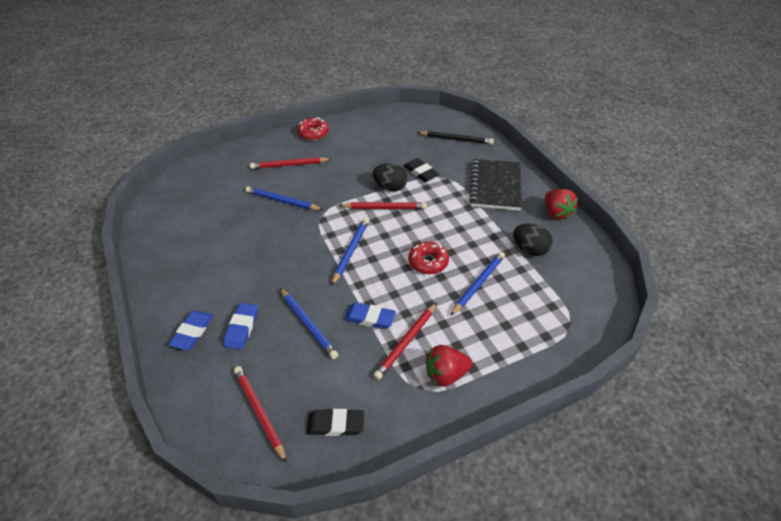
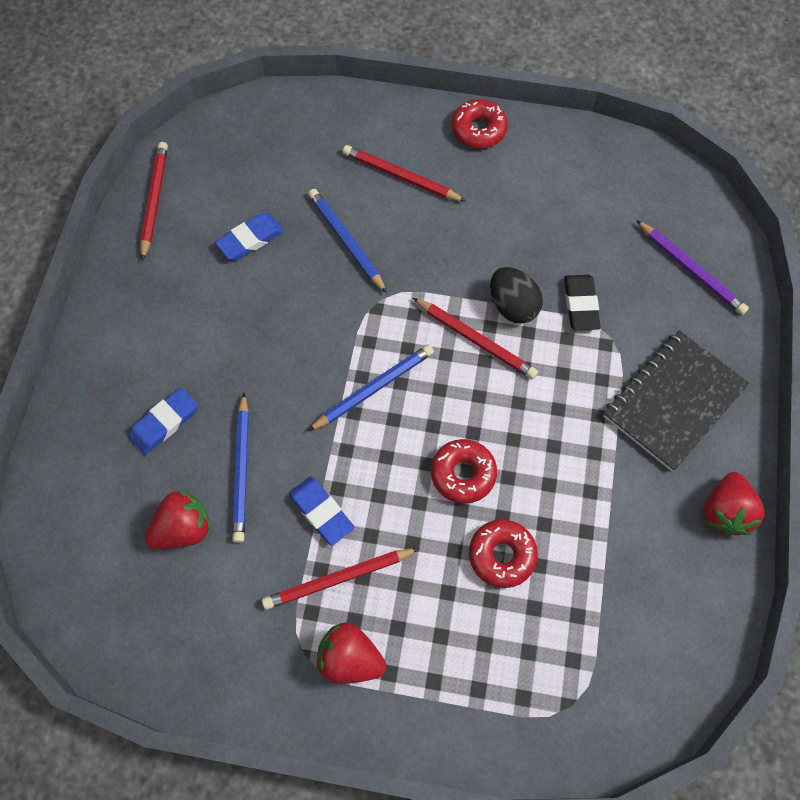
camera: 35 degrees right, 20 degrees up
blue eraser [168,311,213,350] -> blue eraser moved to [215,213,284,261]
red pencil [234,366,287,463] -> red pencil moved to [140,142,168,261]
black eraser [306,409,364,436] -> none
black pencil [417,131,494,144] -> purple pencil [636,220,749,315]
blue pencil [450,252,505,316] -> red donut [469,519,538,588]
black egg [513,224,553,256] -> none
none -> red strawberry [145,490,211,549]

